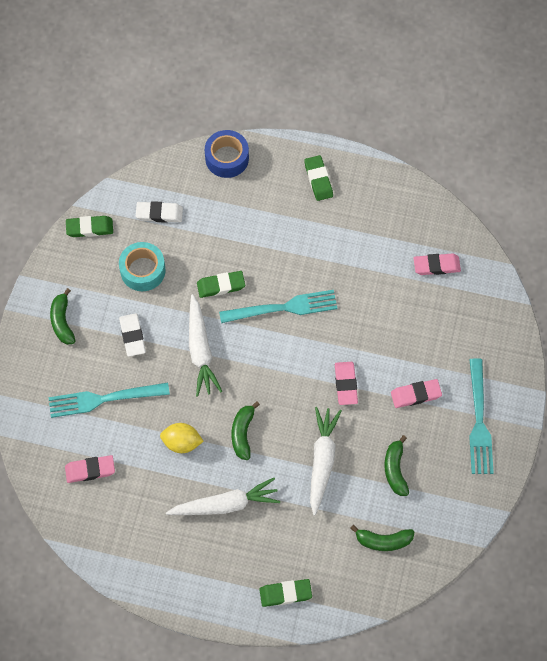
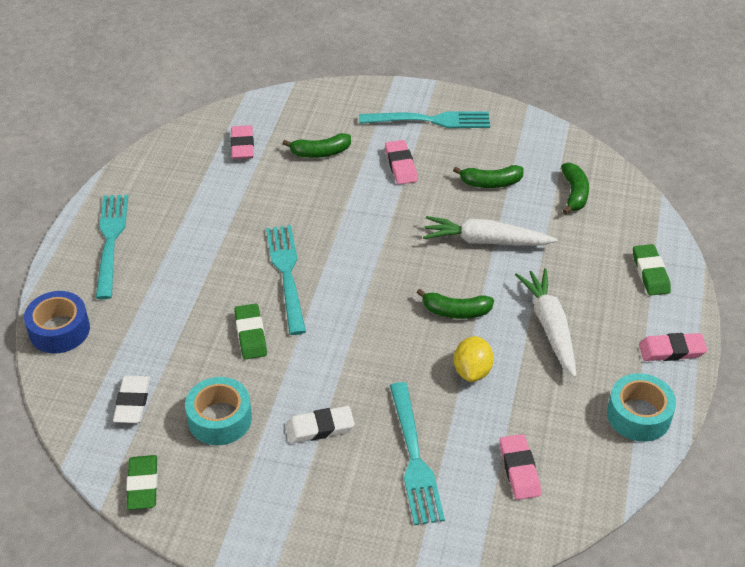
camera: 90 degrees left, 20 degrees down
green banana [50,288,75,345] -> green banana moved to [283,133,351,158]
white carrot [189,294,222,397] -> none
green eraser [304,155,333,201] -> turquoise fork [96,195,128,299]
pink eraser [335,362,358,405] -> pink eraser moved to [639,333,707,361]
none -> turquoise tape [607,373,676,442]

